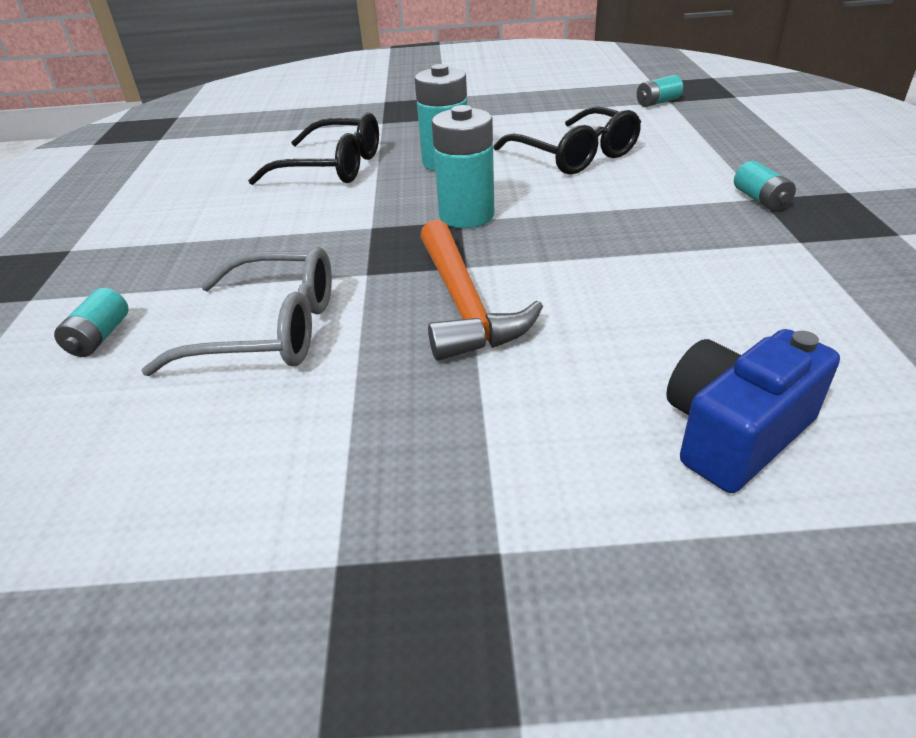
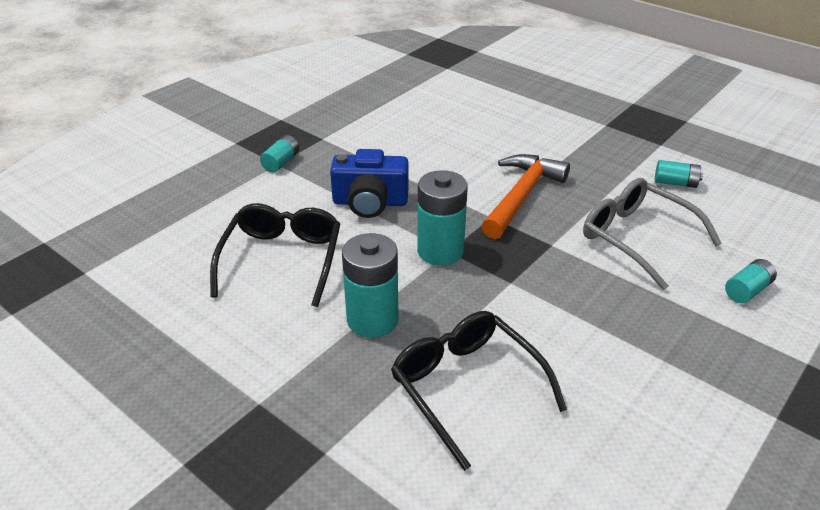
camera: 140 degrees left, 0 degrees up
turquoise battery [637,75,683,107] -> turquoise battery moved to [655,160,703,188]
blue camera [666,329,840,493] -> blue camera moved to [330,149,408,218]

